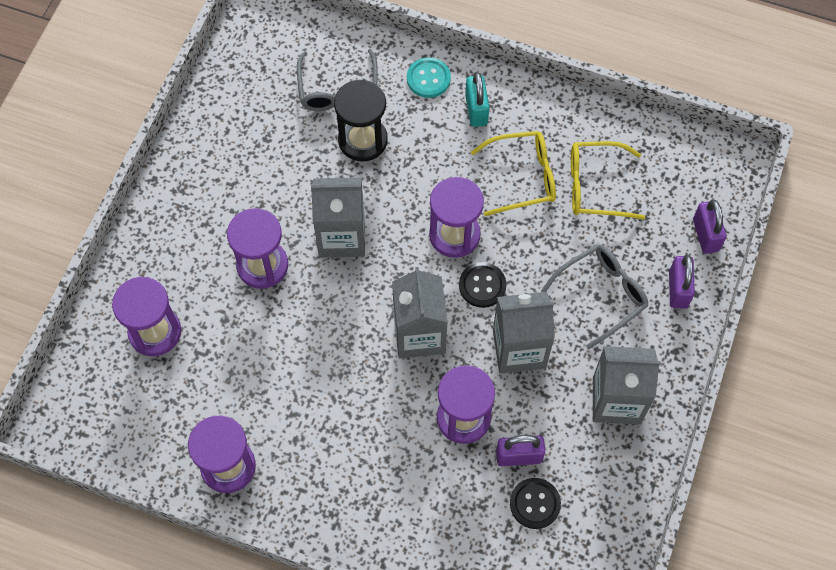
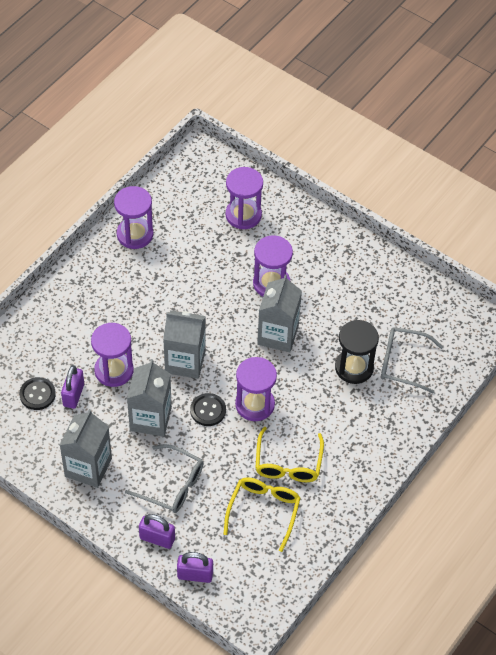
camera: 105 degrees right, 10 degrees down
turquoise button [407,57,451,98] -> none
turquoise padlock [465,72,489,127] -> none
grey glasses [541,245,648,349] -> grey glasses turned 45 degrees counterclockwise [125,444,204,513]

